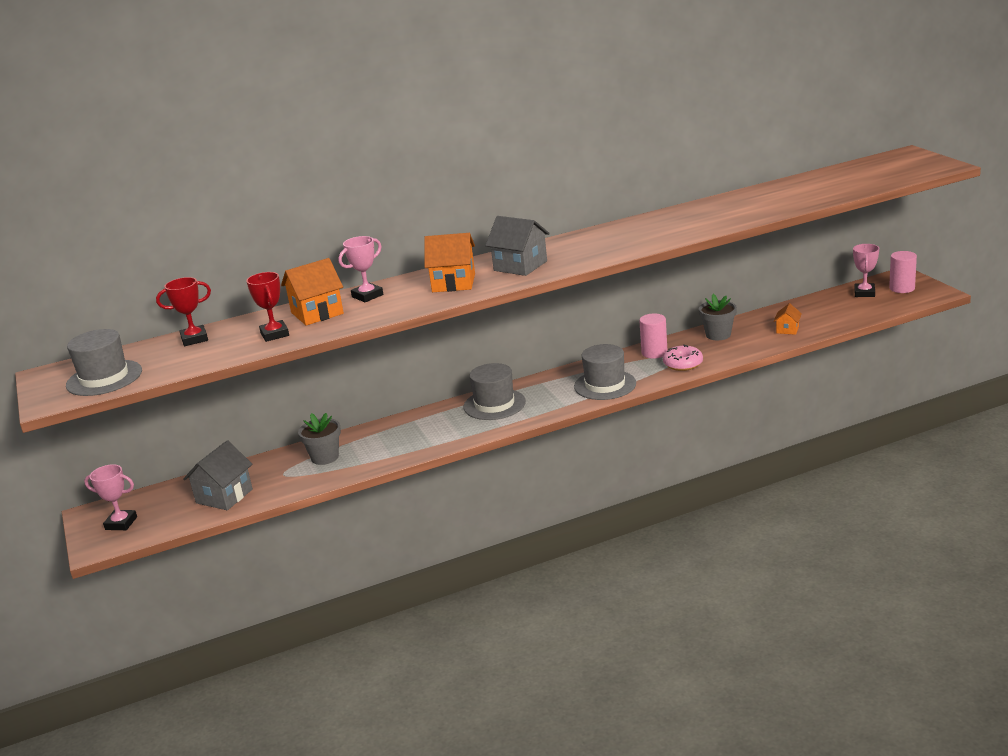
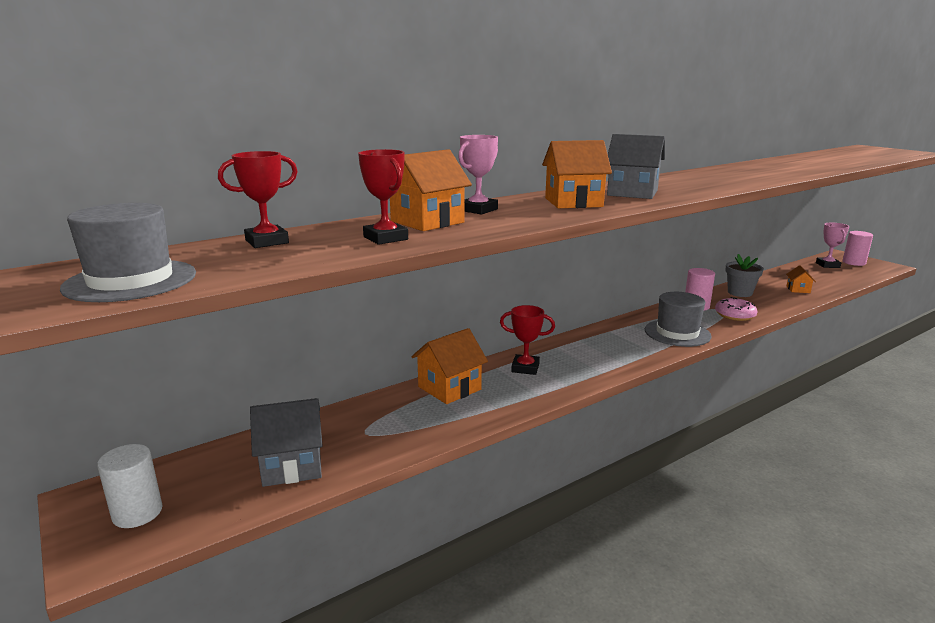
camera: 15 degrees left, 5 degrees down
pink trophy [84,464,137,530] -> white cylinder [97,444,163,528]
grey house [183,441,253,510] -> grey house turned 60 degrees clockwise [250,398,323,487]
grey flower pot [298,413,341,465] -> none
grey hat [463,363,526,420] -> none
none -> orange house [411,328,488,404]
none -> red trophy [500,305,555,375]

